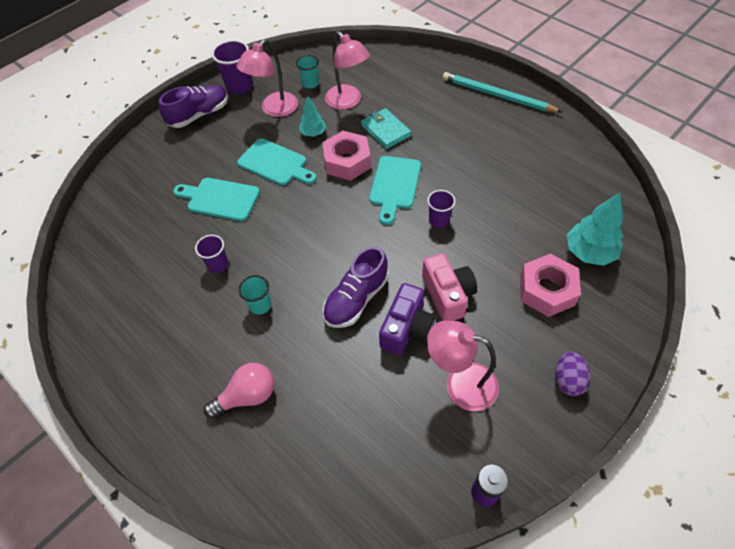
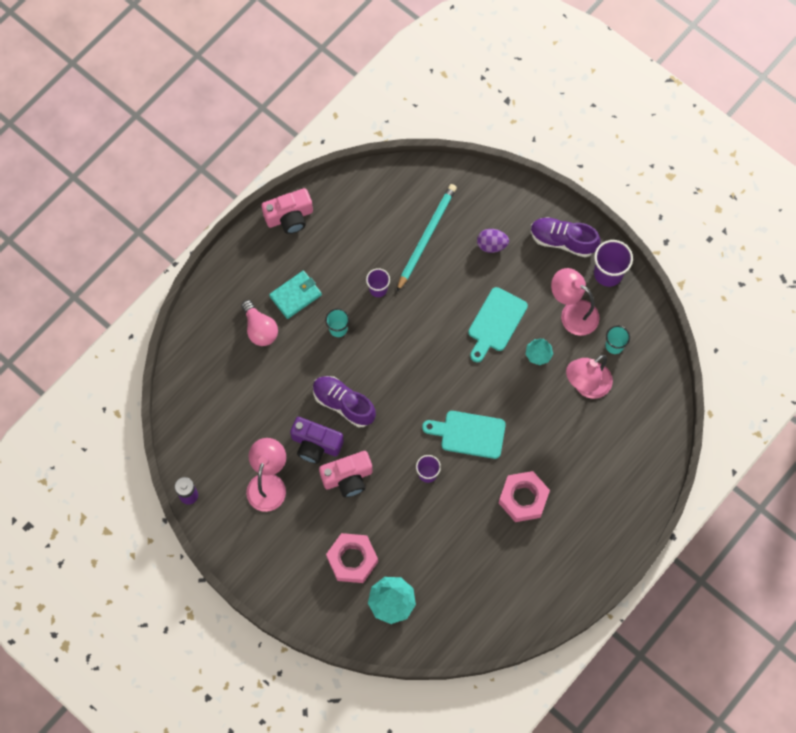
camera: 85 degrees right, 15 degrees up
purple shoe [159,85,228,128] -> purple shoe turned 150 degrees clockwise [531,217,600,257]
turquoise cutting board [173,178,260,221] -> none
pink nut [322,131,371,181] -> pink nut moved to [499,471,550,522]
turquoise wallet [361,108,411,149] -> turquoise wallet moved to [269,271,322,319]
turquoise pencil [443,72,562,112] -> turquoise pencil moved to [397,184,457,291]
purple egg [555,351,591,396] -> purple egg moved to [477,229,509,253]
none -> pink camera [261,188,313,234]

